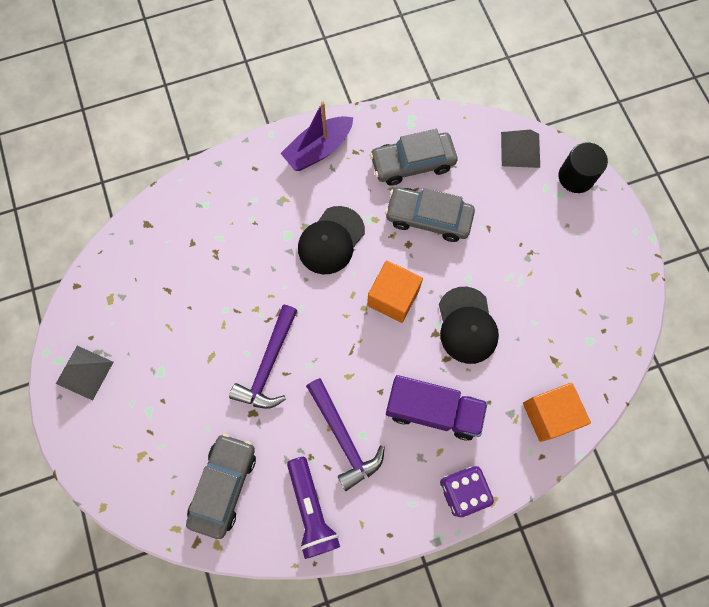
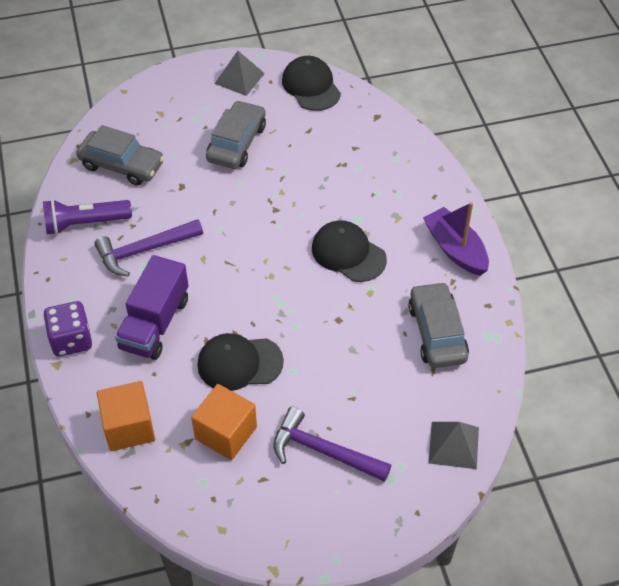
camera: 95 degrees right, 20 degrees down
purple hammer [229,304,297,409] -> purple hammer moved to [273,407,391,482]
orange cube [367,260,423,323] -> orange cube moved to [191,384,257,460]
grey car [385,187,475,242] -> grey car moved to [206,100,266,169]
black cylinder [559,142,608,193] -> none
none -> black cap [282,56,341,111]

